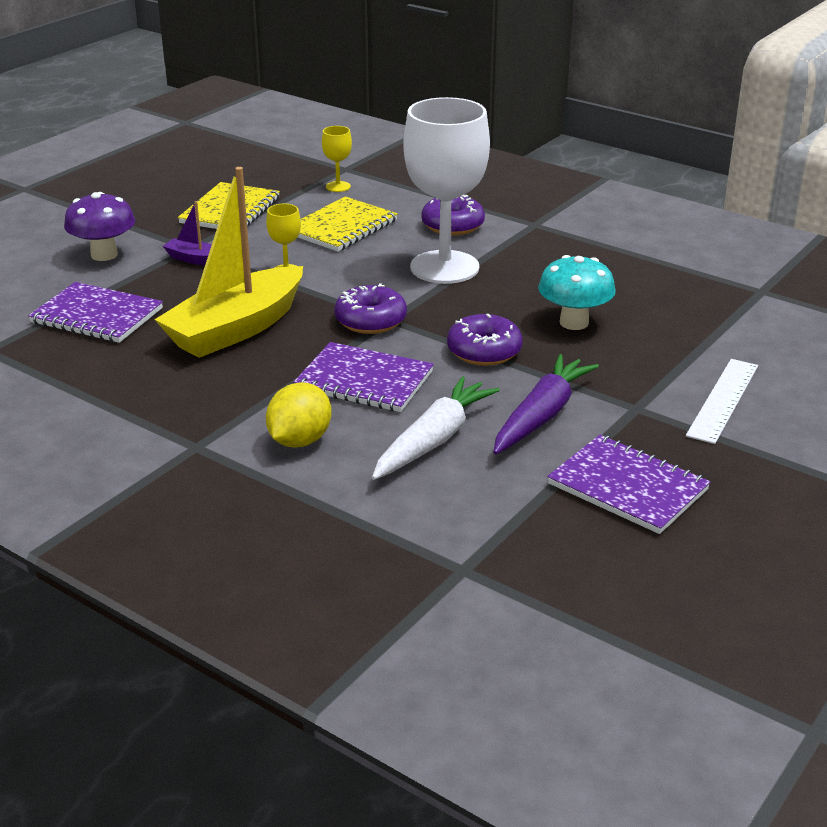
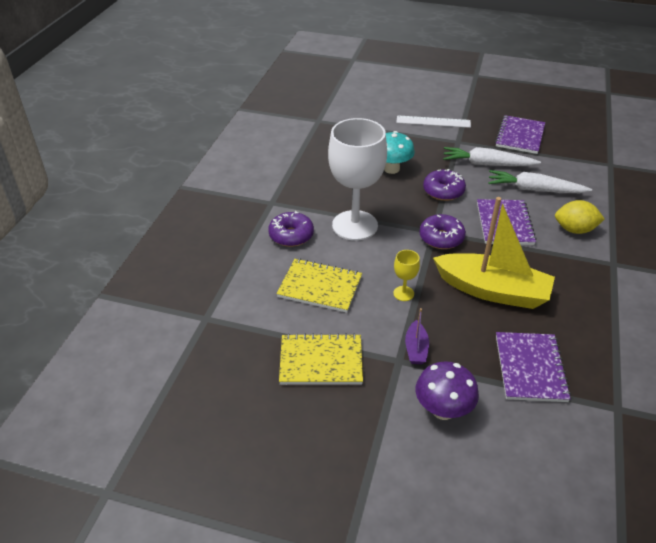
camera: 110 degrees left, 10 degrees up
yellow goblet [322,126,352,192] -> none
purple carrot [493,354,599,454] -> white carrot [443,147,541,166]

